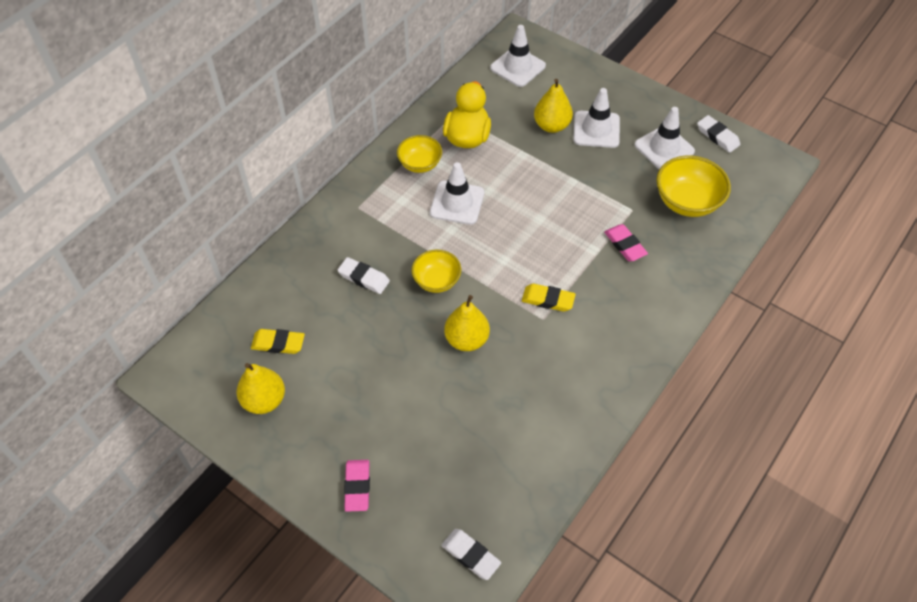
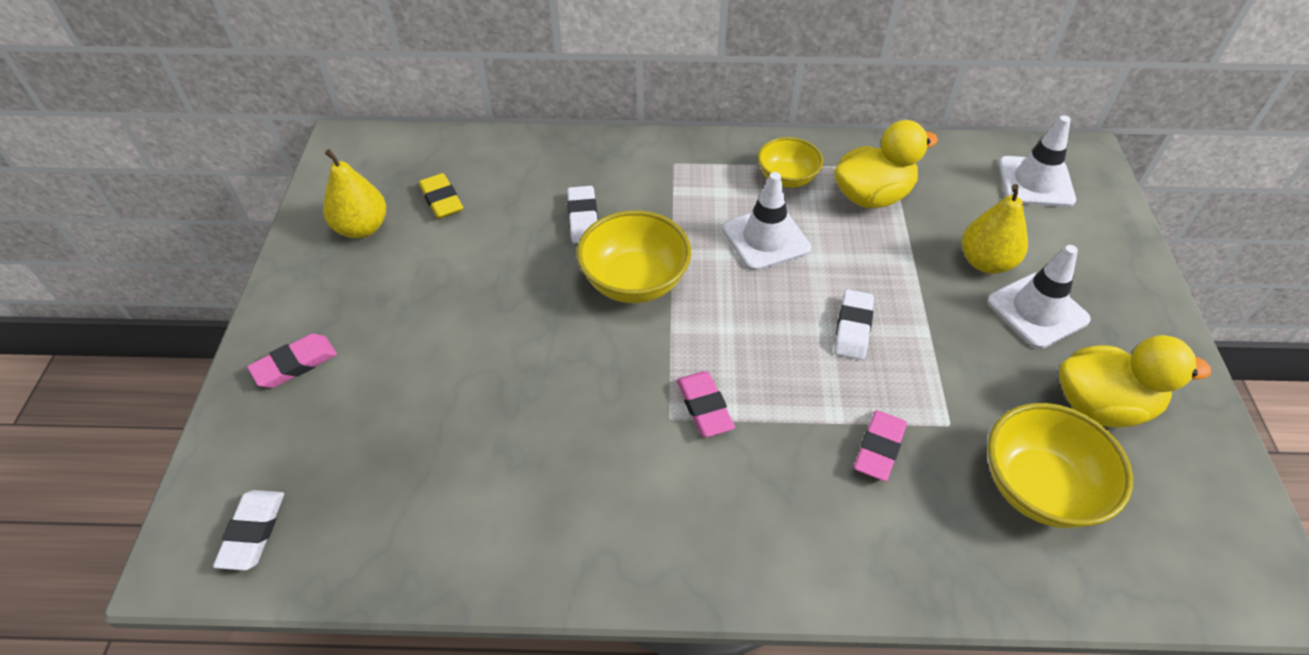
camera: 55 degrees right, 5 degrees down
yellow bowl [412,250,461,293] -> yellow bowl [576,210,691,303], size x1.55
yellow pear [444,295,490,351] -> none
yellow eraser [522,284,576,312] -> pink eraser [677,371,735,437]
white traffic cone [635,107,695,169] -> yellow duck [1059,335,1211,427]
white eraser [697,115,740,153] -> white eraser moved to [834,290,874,360]

